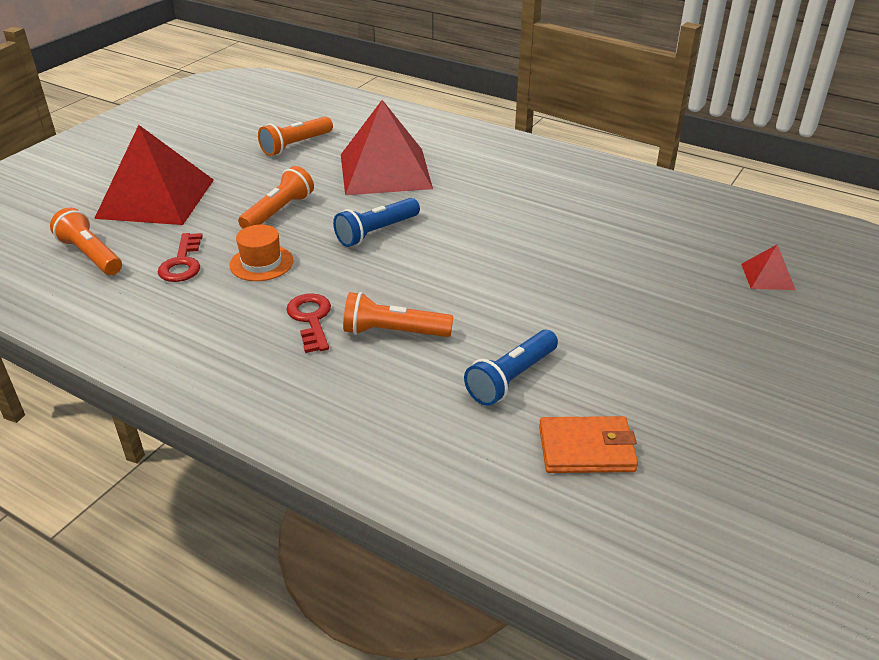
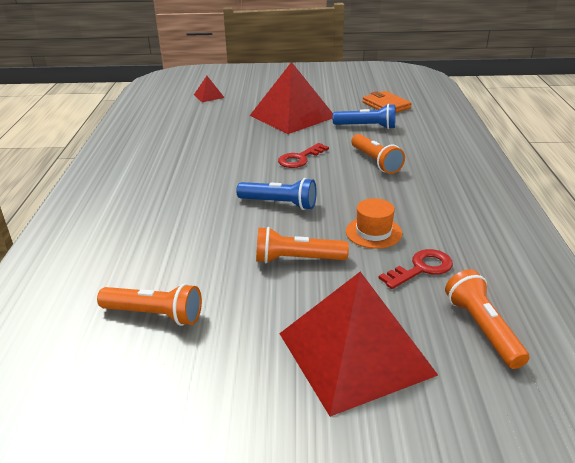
camera: 120 degrees left, 5 degrees down
orange flashlight [50,208,122,275] -> orange flashlight turned 150 degrees clockwise [445,269,529,369]
red key [286,293,331,353] -> red key moved to [278,143,329,168]
red pyramid [341,100,433,195] -> red pyramid moved to [250,62,333,134]

